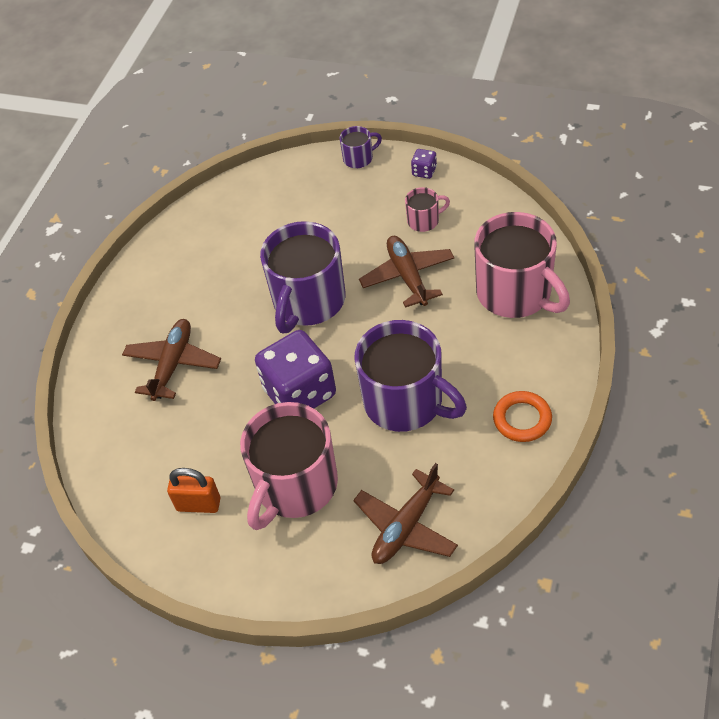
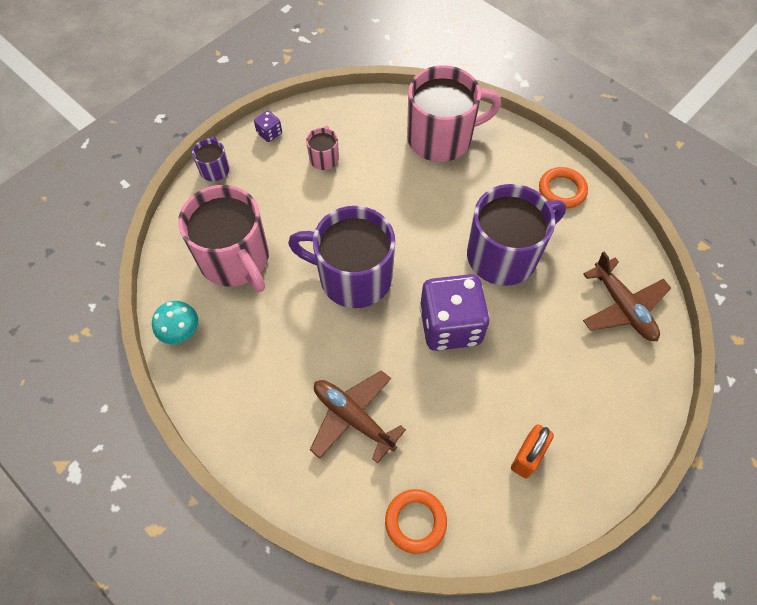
camera: 70 degrees left, 10 degrees up
pink mug [240,402,338,530] -> pink mug moved to [178,185,269,292]
purple mug [260,221,345,333] -> purple mug turned 150 degrees clockwise [288,206,395,308]
brown plane [359,236,454,308] -> none
none -> turquoise mushroom [152,301,198,344]
none -> orange ring [385,489,447,554]

